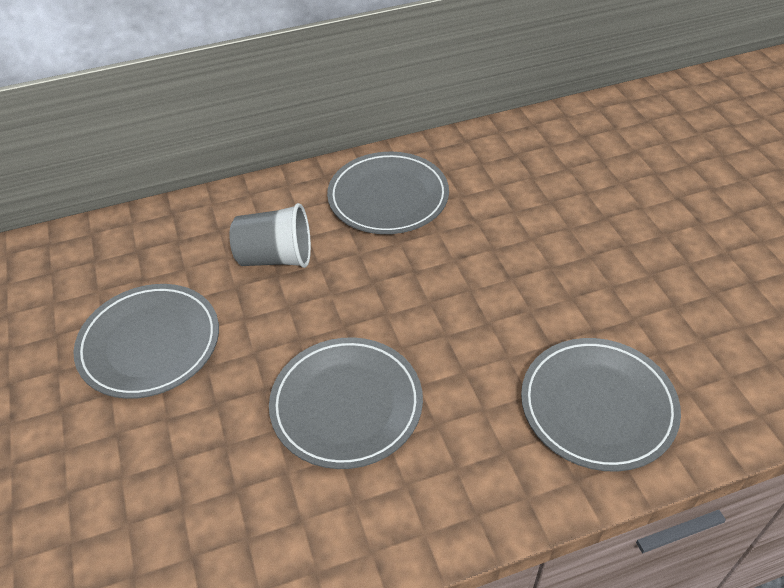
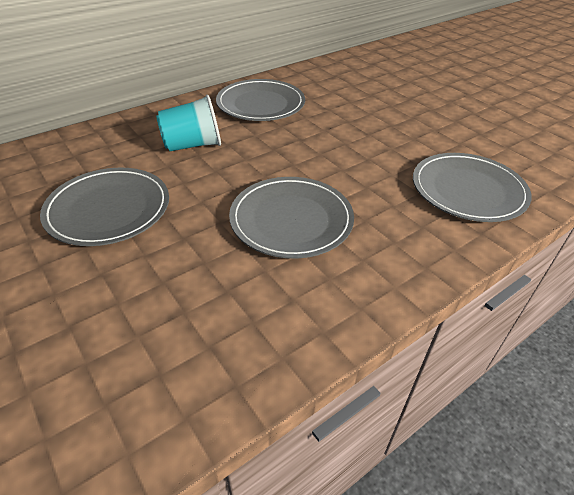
camera: 20 degrees left, 5 degrees down
grey cup [229,203,311,268] -> turquoise cup [156,95,221,151]

